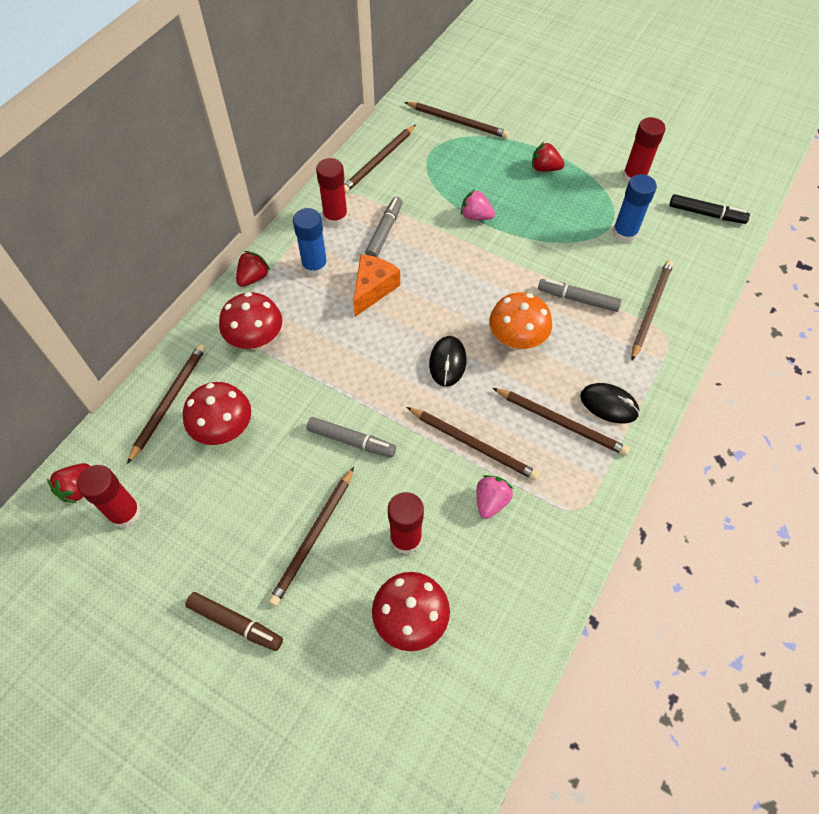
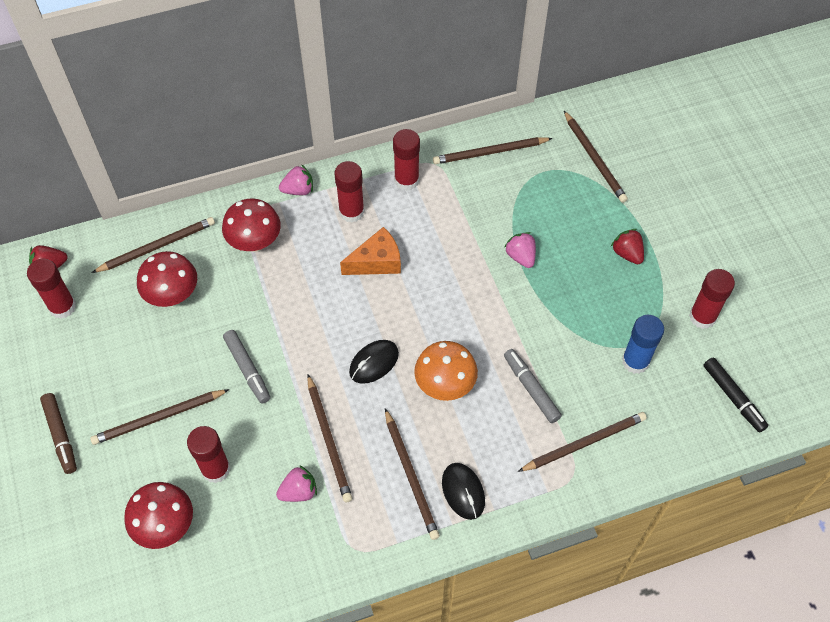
camera: 40 degrees right, 0 degrees up
red strawberry [236,251,270,287] -> pink strawberry [279,164,313,195]
blue glue stick [293,208,328,277] -> red glue stick [335,161,365,223]
grey marker [365,197,402,257] -> none

